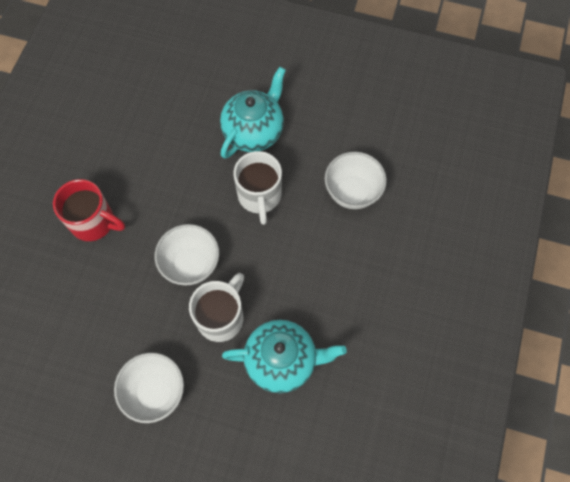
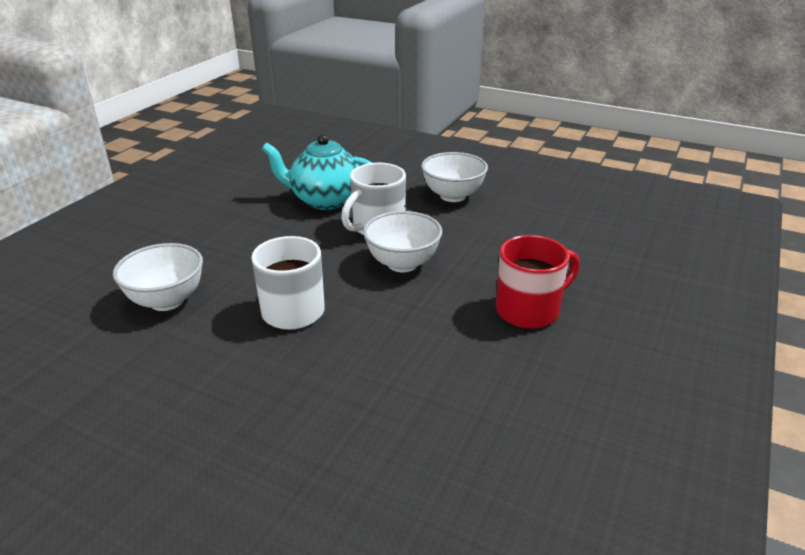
camera: 170 degrees left, 35 degrees down
red mug [53,179,125,241] -> red mug turned 120 degrees clockwise [496,235,580,329]
turquoise teapot [220,67,286,159] -> none

